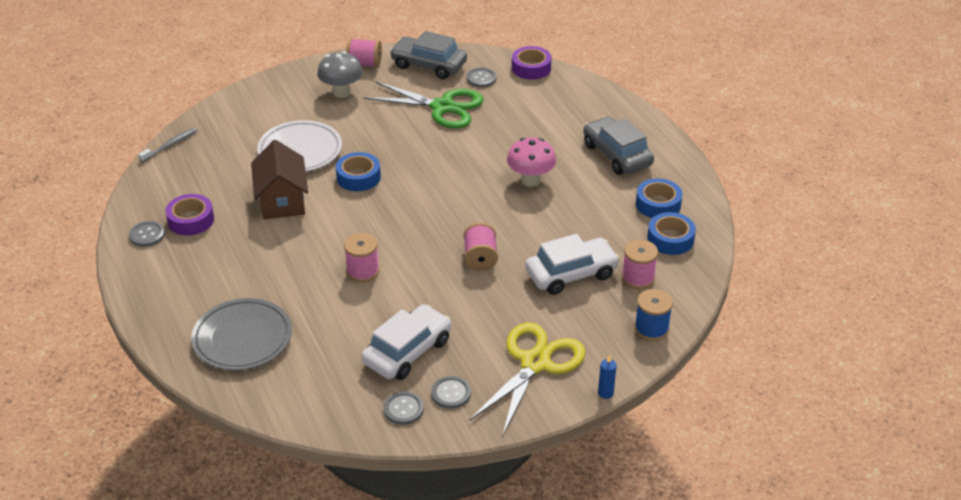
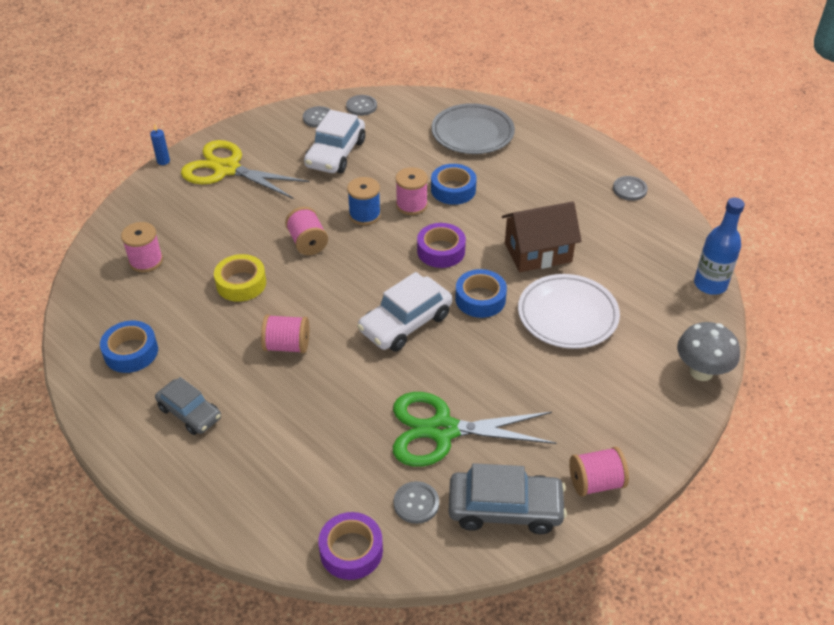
camera: 160 degrees right, 5 degrees up
grey toothbrush [138,127,198,162] -> blue bottle [694,198,745,295]
purple tape [165,194,214,235] -> purple tape moved to [417,223,466,268]
brown house [251,140,308,219] -> brown house turned 75 degrees counterclockwise [502,201,582,272]
grey mushroom [317,51,363,98] -> grey mushroom moved to [677,322,740,381]
grey button [431,376,471,409] -> grey button moved to [346,95,377,116]
yellow scissors [469,323,586,437] -> yellow scissors turned 105 degrees clockwise [181,140,310,199]
pink mushroom [507,138,556,187] -> pink spool [261,314,309,354]
white car [525,234,620,295] -> white car moved to [357,272,452,352]
grey car [583,116,654,175] -> grey car [155,377,221,435], size x0.66
blue spool [634,289,673,341] -> blue spool moved to [347,177,381,225]
blue tape [647,212,696,255] -> blue tape moved to [431,164,477,205]
none -> yellow tape [214,254,266,302]

